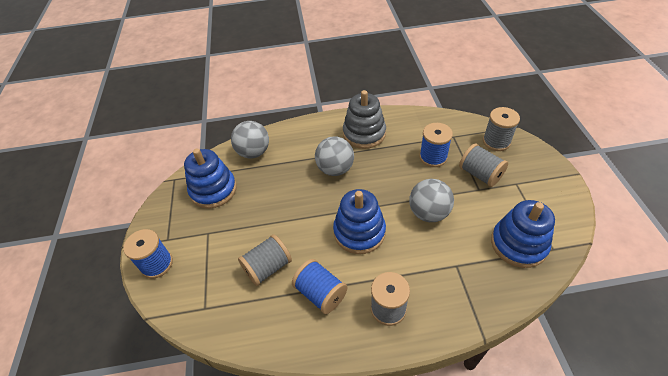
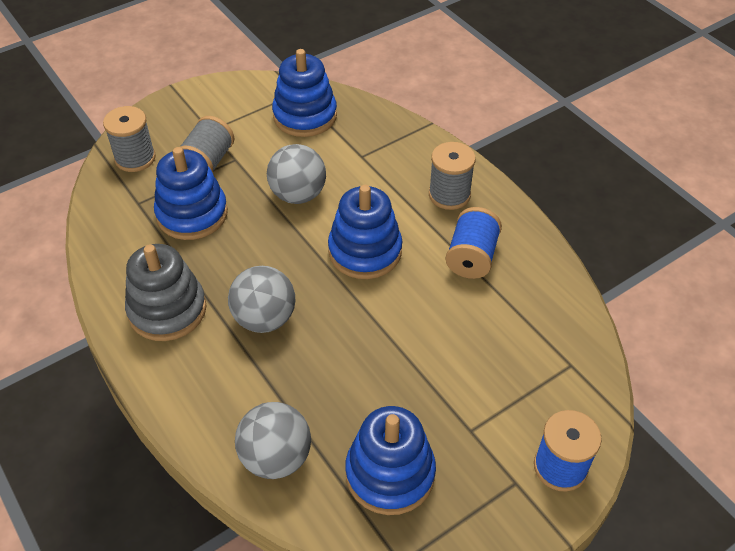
camera: 120 degrees left, 0 degrees up
grey spool [238,234,292,286] -> none
blue spool [419,123,453,167] -> blue stacking toy [154,147,228,240]

